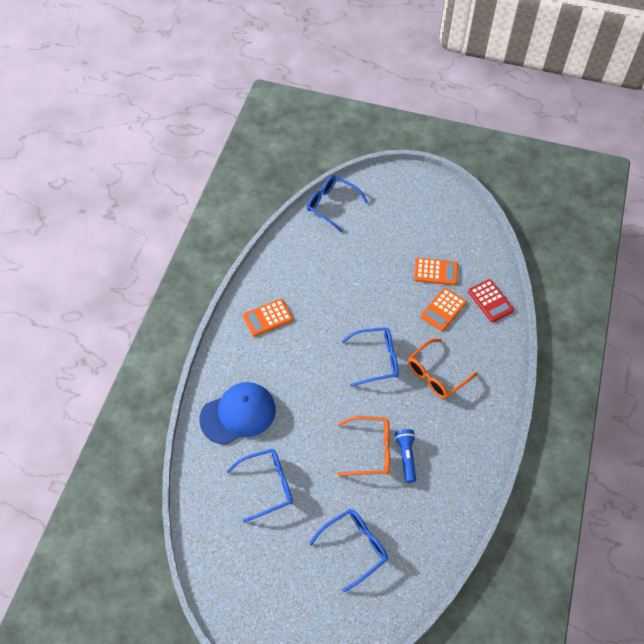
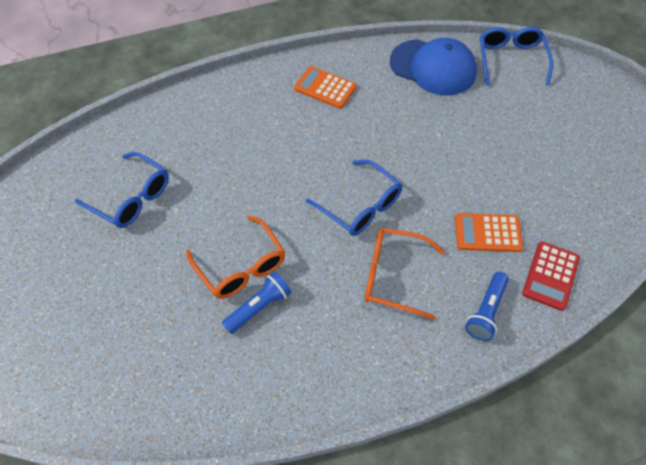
camera: 55 degrees right, 0 degrees up
blue cap [199,382,276,445] -> blue cap moved to [390,38,477,96]
blue glasses [309,509,388,593] -> none
orange calculator [414,258,458,285] -> none
none -> blue flashlight [465,272,509,341]

